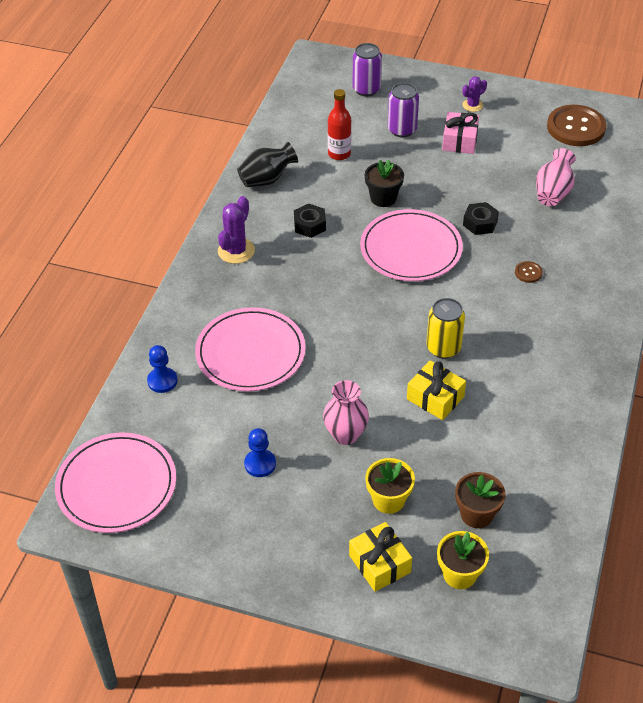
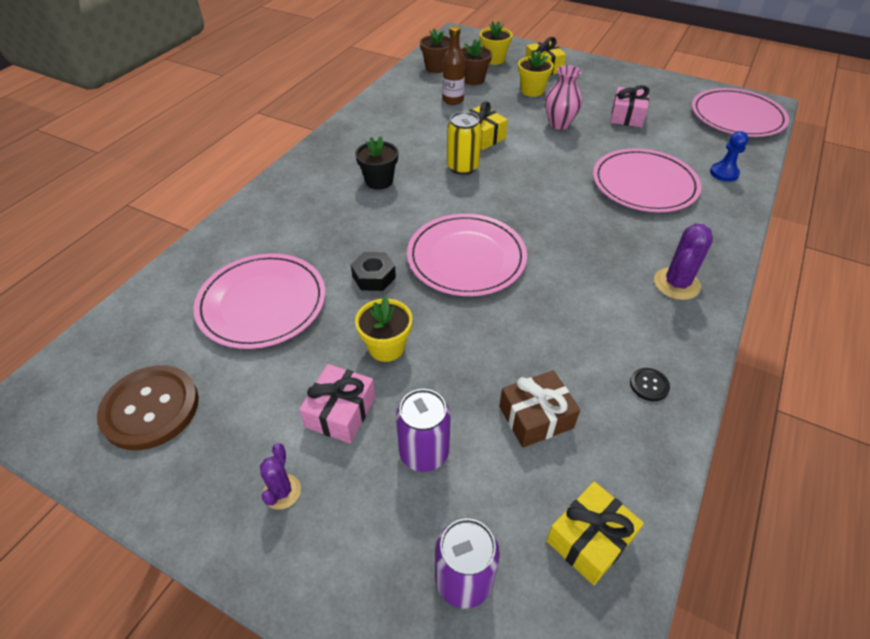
camera: 170 degrees left, 0 degrees up
black vase [237,142,298,187] -> black button [630,368,670,401]
blue pawn [244,428,276,477] -> pink gift [610,85,650,127]
black nut [294,204,326,238] -> none
red bottle [328,89,351,160] -> brown gift [499,370,580,448]
black flower pot [365,160,404,207] -> black flower pot moved to [355,136,398,190]
purple cactus [462,76,487,112] -> purple cactus turned 60 degrees counterclockwise [260,443,301,510]
brown button [515,261,543,283] -> none
pink vase [536,148,576,206] -> pink plate [194,253,325,349]
none -> yellow flower pot [355,296,412,362]
none -> brown flower pot [420,28,450,73]
none -> brown bottle [442,26,465,105]
none -> yellow gift [546,481,644,585]

